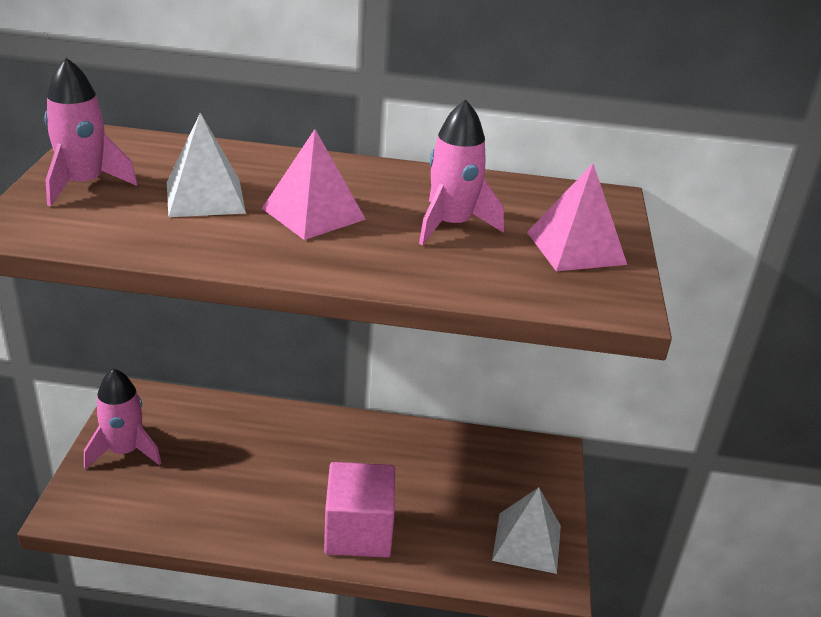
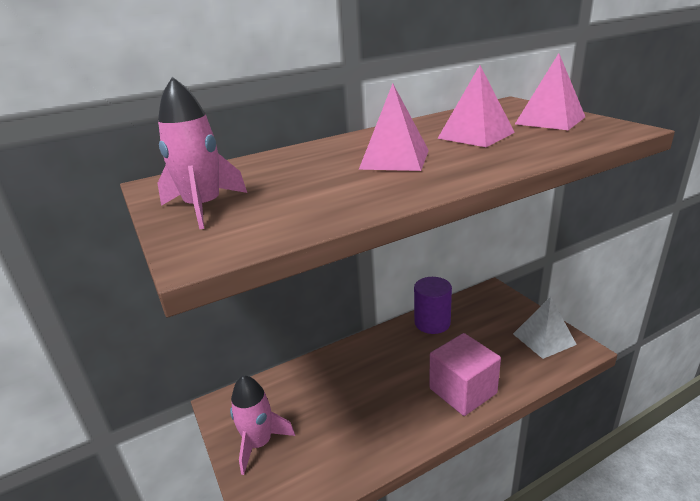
camera: 30 degrees left, 5 degrees down
white pyramid [167,113,246,217] -> none
pink rocket [419,100,504,245] -> pink pyramid [437,65,515,147]
none -> purple cylinder [414,277,452,334]

